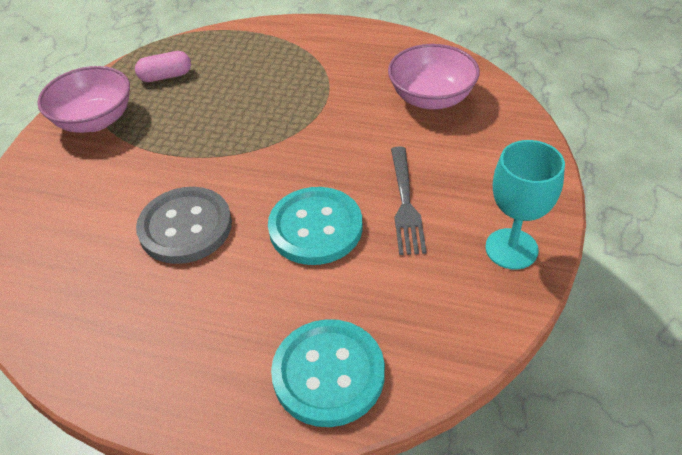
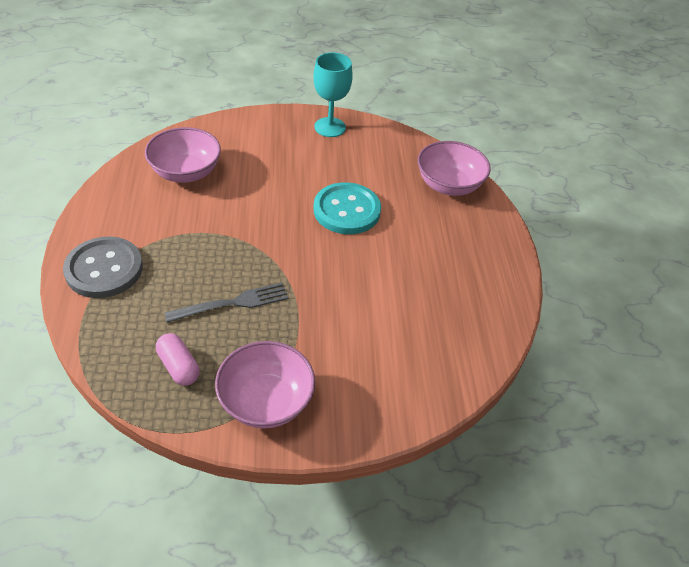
camera: 115 degrees left, 0 degrees up
grey button [136,187,232,264] -> grey button moved to [63,236,143,298]
turquoise button [271,319,385,427] -> pink bowl [418,141,491,196]
grey fork [391,146,427,255] -> grey fork moved to [164,283,289,323]

